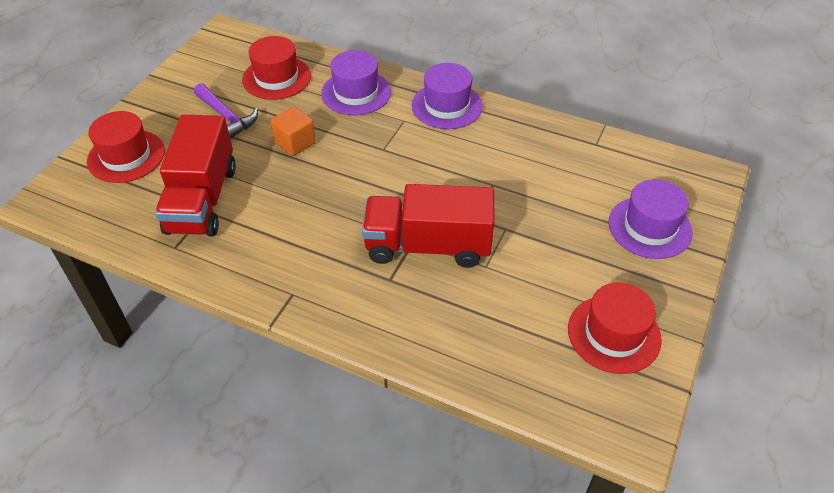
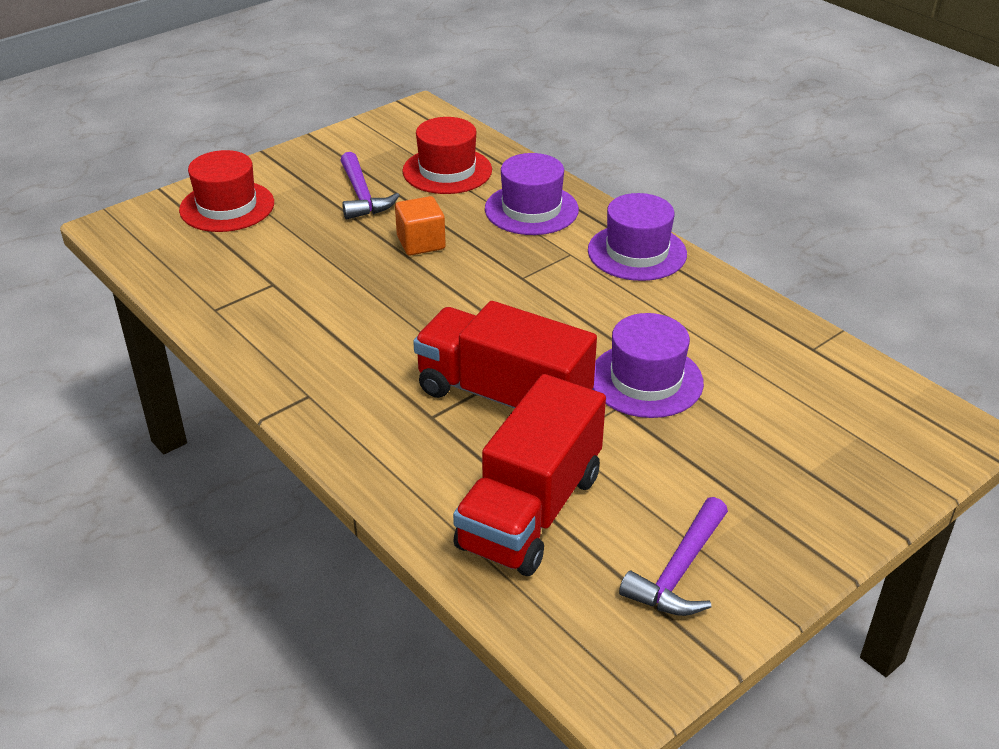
camera: 25 degrees right, 10 degrees down
red truck [155,115,236,237] -> red truck moved to [453,374,606,576]
red hat [568,282,662,374] -> purple hammer [619,497,728,616]
purple hat [608,179,693,259] -> purple hat moved to [593,313,704,418]

